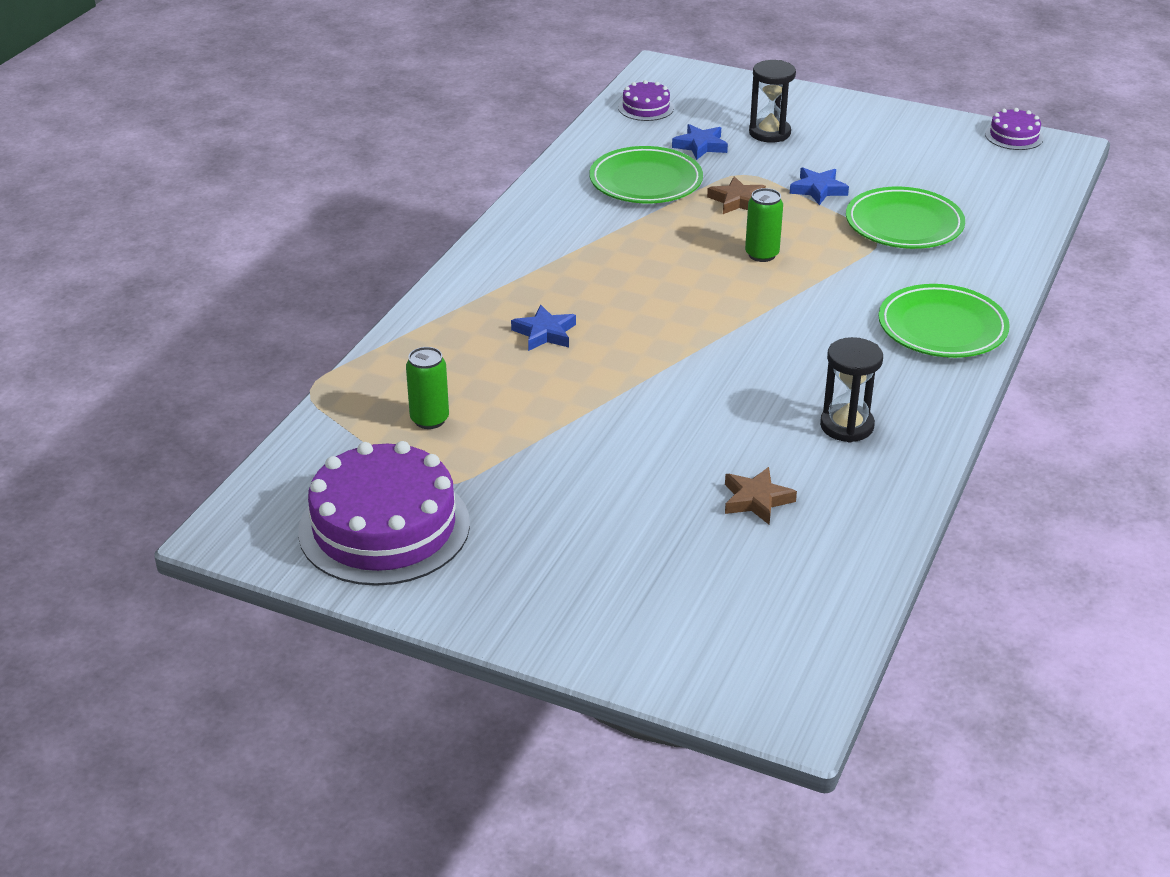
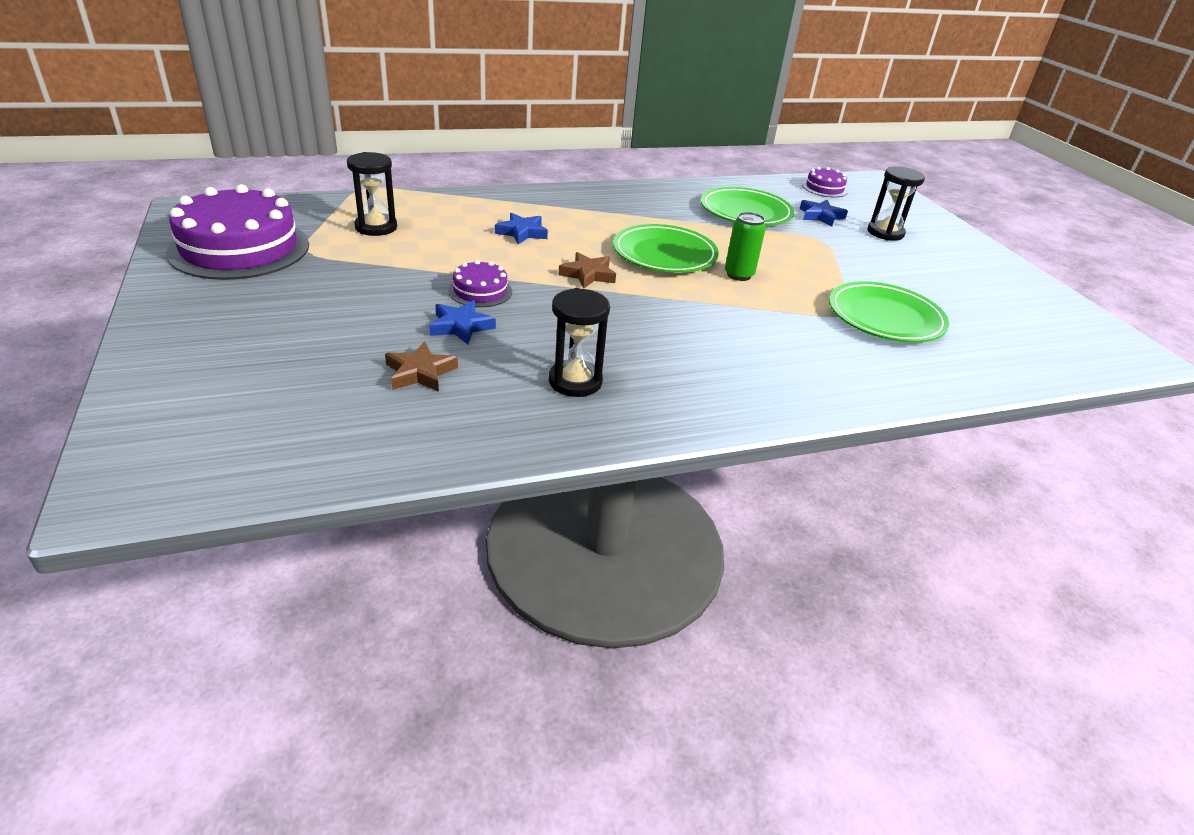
camera: 45 degrees right, 0 degrees up
green can [406,347,449,429] -> black hourglass [347,152,397,236]
brown star [707,176,766,214] -> brown star moved to [558,252,616,289]
blue star [790,167,849,205] -> blue star moved to [429,300,496,345]
green plate [879,284,1010,358] -> green plate moved to [613,224,719,273]
purple cake [985,108,1044,150] -> purple cake moved to [448,260,512,307]

